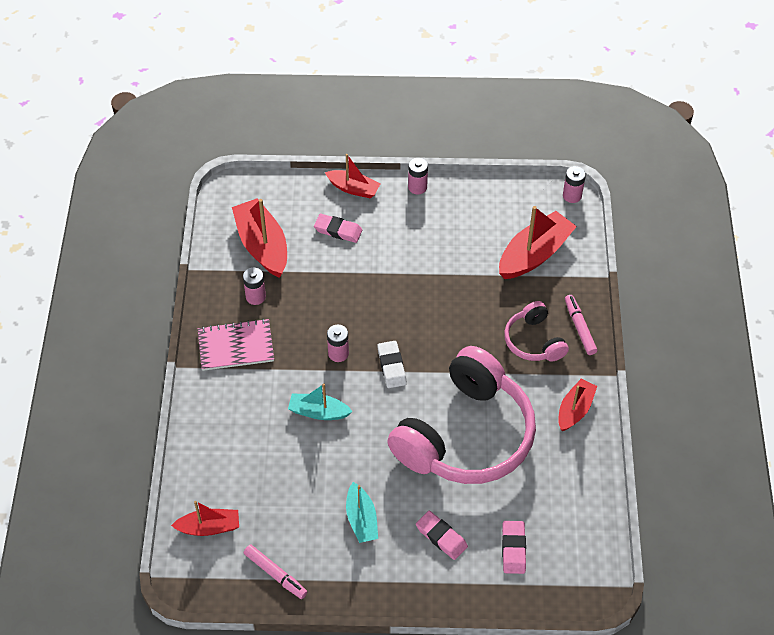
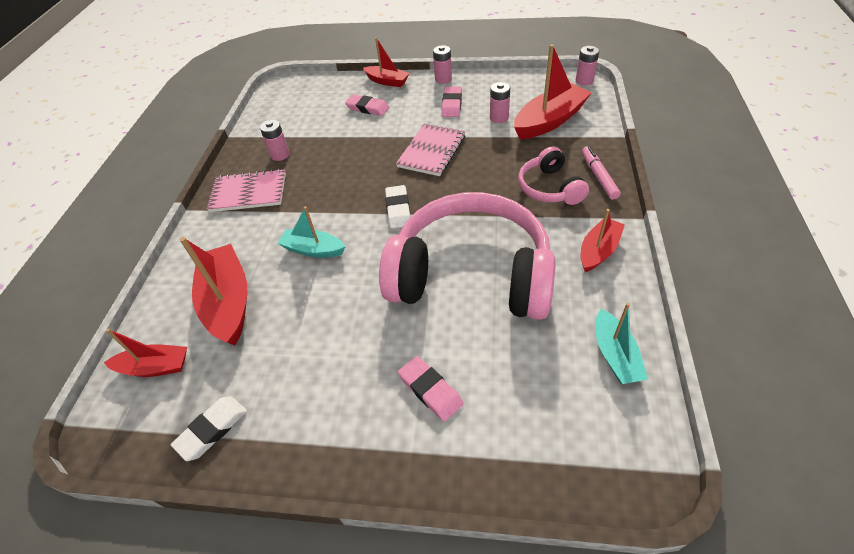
camera: 10 degrees right, 5 degrees down
red boat [232,198,287,278] -> red boat moved to [180,237,247,346]
pink marker [244,545,308,599] -> white eraser [171,396,247,461]
pink battery [327,325,349,362] -> pink battery moved to [490,82,510,123]
turquoise boat [346,482,378,543] -> turquoise boat moved to [596,303,648,384]
pink headphones [387,346,536,484] -> pink headphones turned 120 degrees counterclockwise [379,192,556,320]
pink eraser [502,521,526,574] -> pink eraser moved to [442,87,462,117]
none -> pink notebook [396,124,465,176]

